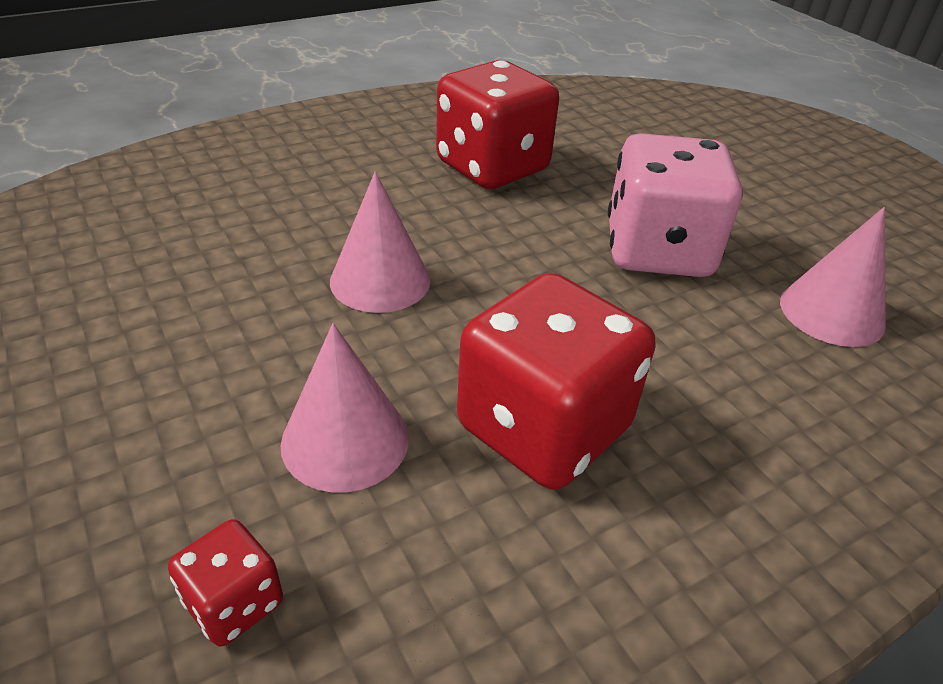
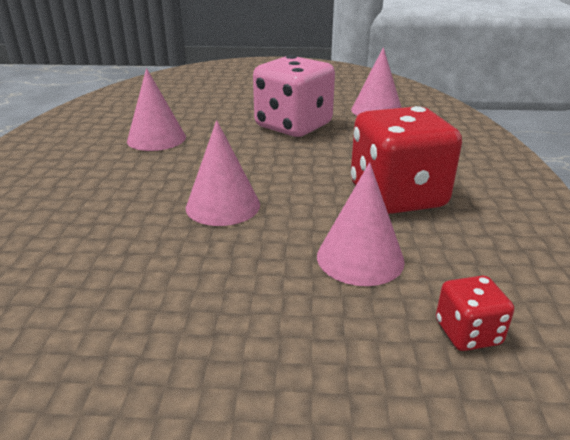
camera: 55 degrees left, 10 degrees down
red dice [436,60,559,189] -> pink cone [127,68,186,151]

